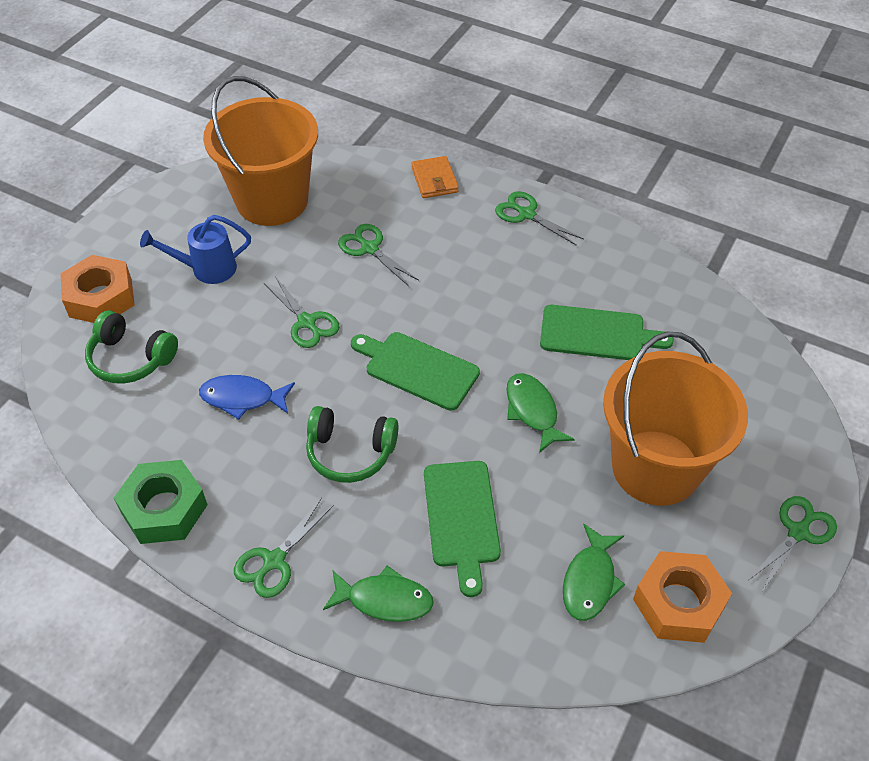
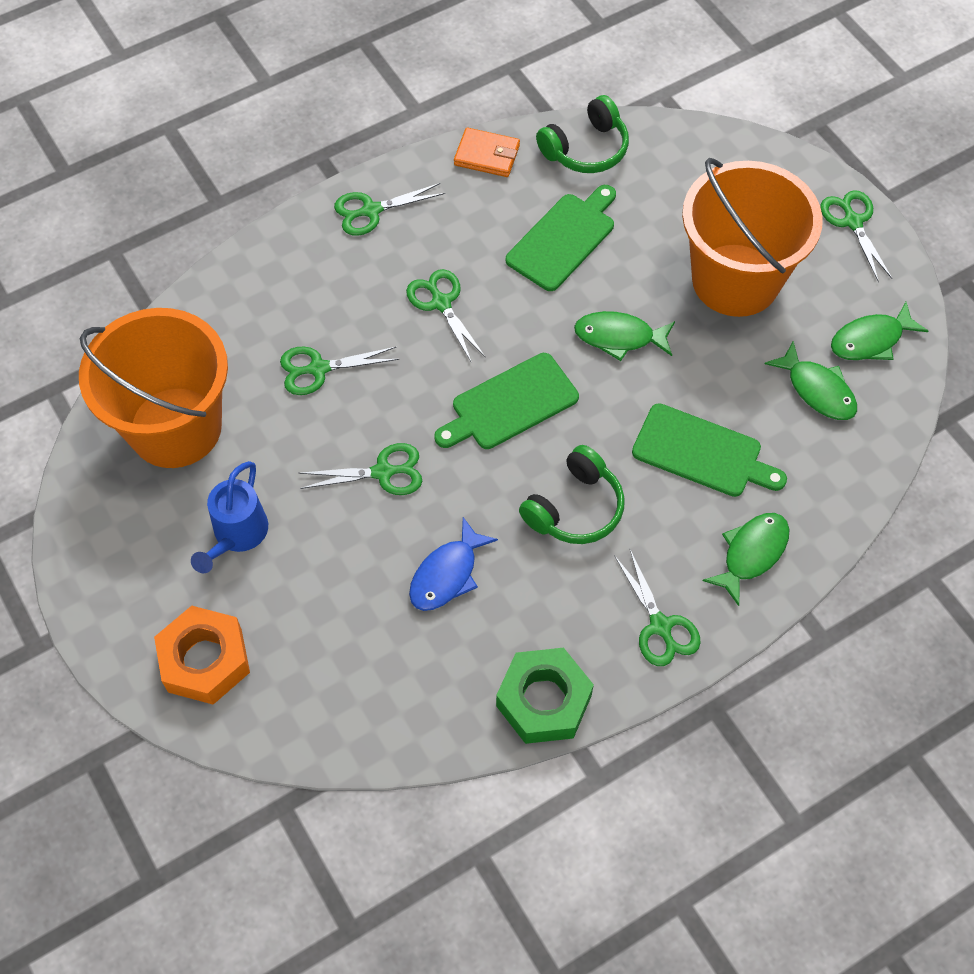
camera: 60 degrees left, 10 degrees up
green headphones [85,310,178,384] -> green headphones moved to [536,95,629,173]
orange wallet [411,156,459,198] -> orange wallet moved to [454,127,520,177]
orange nut [633,551,732,643] -> green fish [831,302,928,360]
none -> green scissors [406,269,486,363]

